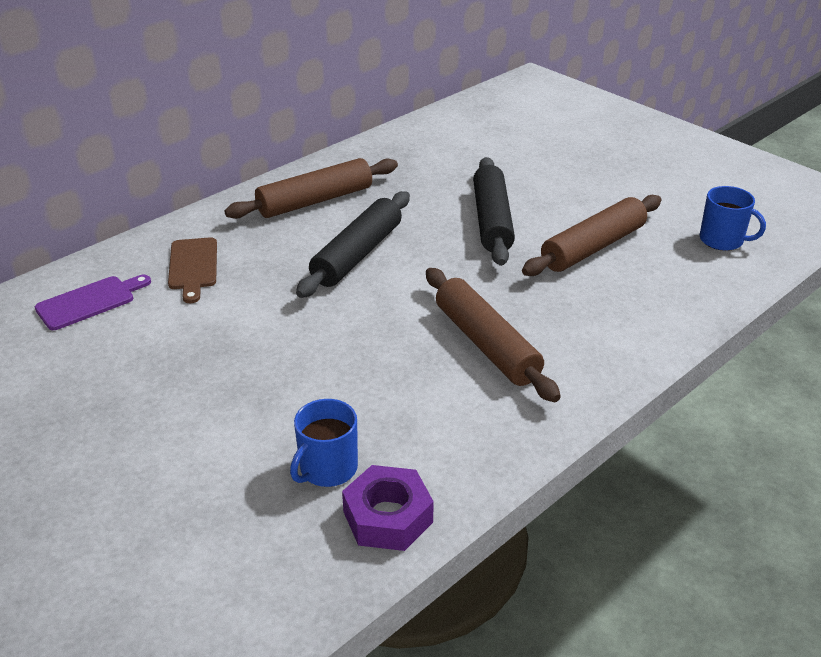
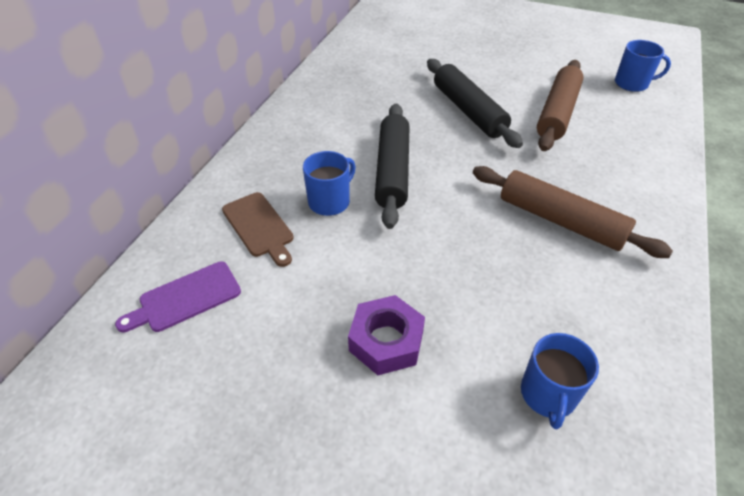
camera: 25 degrees left, 10 degrees up
purple cutting board [35,275,151,330] -> purple cutting board turned 150 degrees counterclockwise [115,261,241,332]
brown rolling pin [224,158,398,219] -> none
purple nut [342,465,434,551] -> purple nut moved to [348,295,425,375]
none -> blue mug [303,151,356,216]

